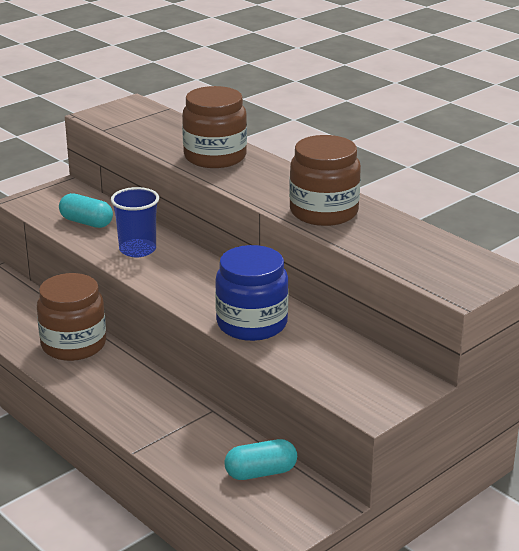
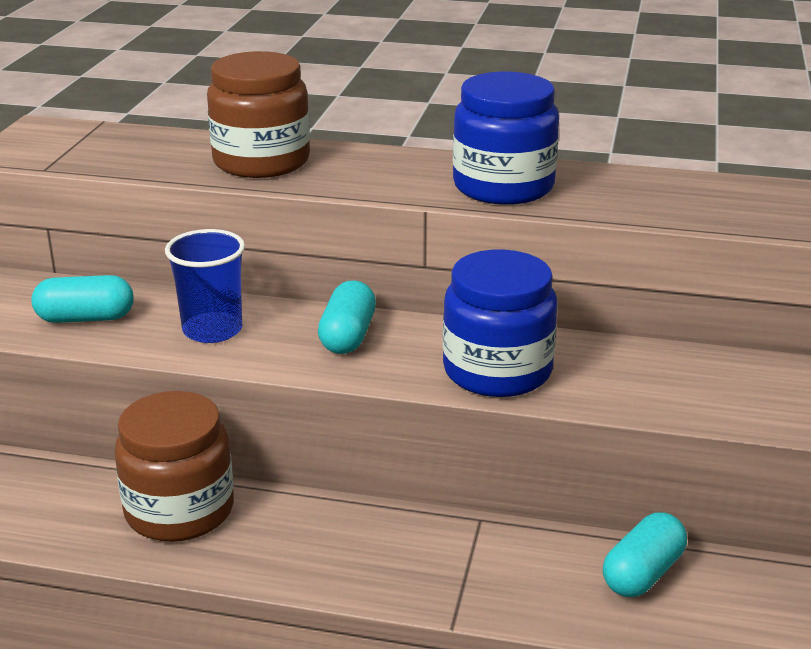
camera: 35 degrees left, 0 degrees up
brown jar [289,135,361,226] -> blue jar [453,72,559,205]
none -> turquoise capsule [318,280,376,354]

